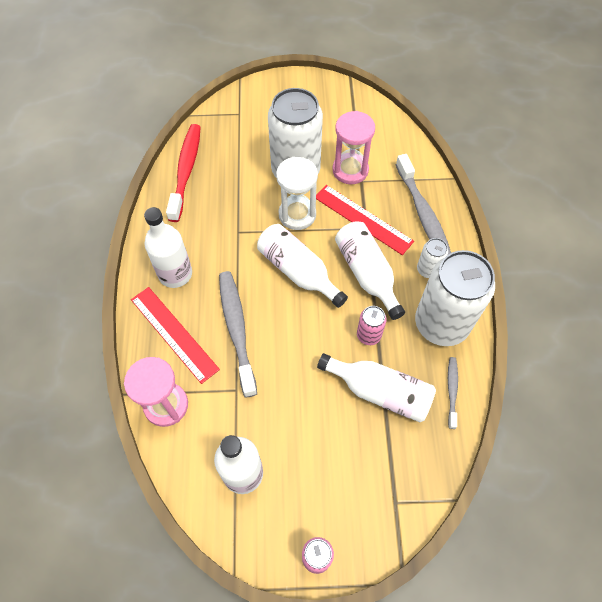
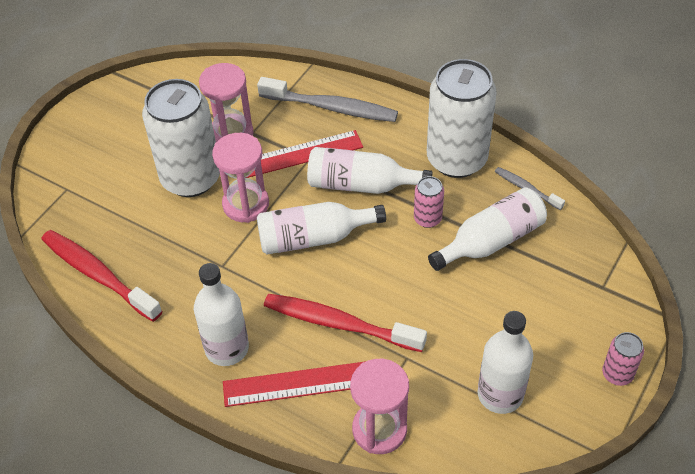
camera: 55 degrees left, 10 degrees down
grey toothbrush [219,271,257,398] -> red toothbrush [264,294,427,352]
white hourglass [276,157,318,230] -> pink hourglass [212,133,269,223]
white can [417,238,448,278] -> none

